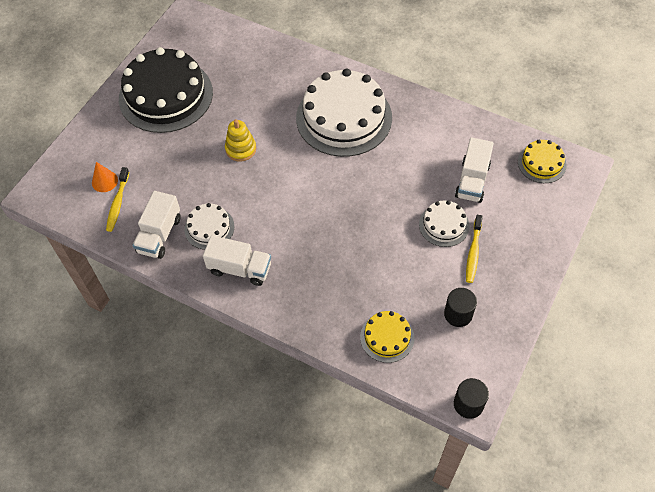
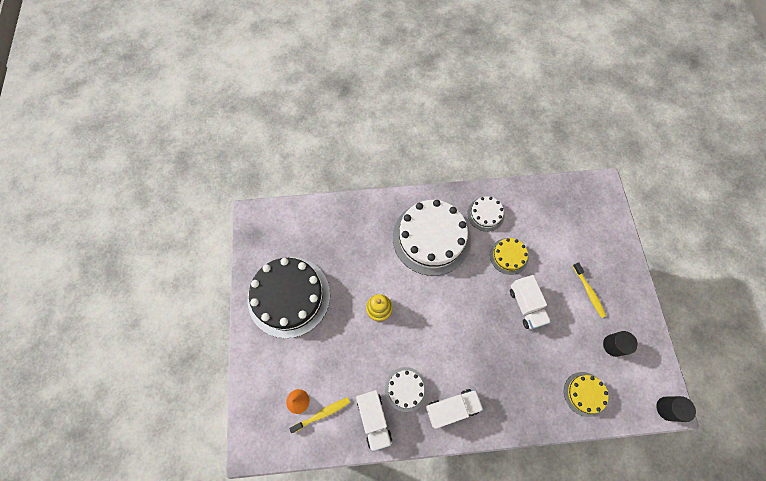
camera: 35 degrees left, 10 degrees up
yellow toothbrush [106,167,129,232] -> yellow toothbrush turned 90 degrees counterclockwise [289,397,350,433]
white cake [419,200,469,247] -> white cake moved to [467,196,505,232]
white truck [455,137,494,203] -> white truck moved to [510,275,551,329]
yellow cake [518,140,567,183] -> yellow cake moved to [490,238,528,275]

